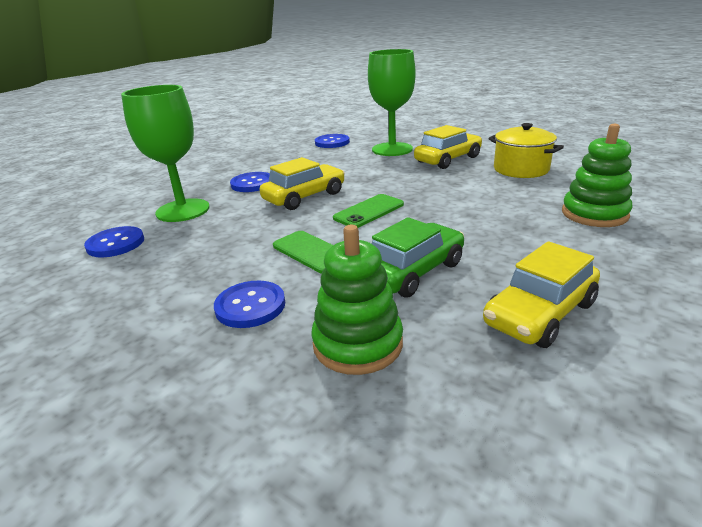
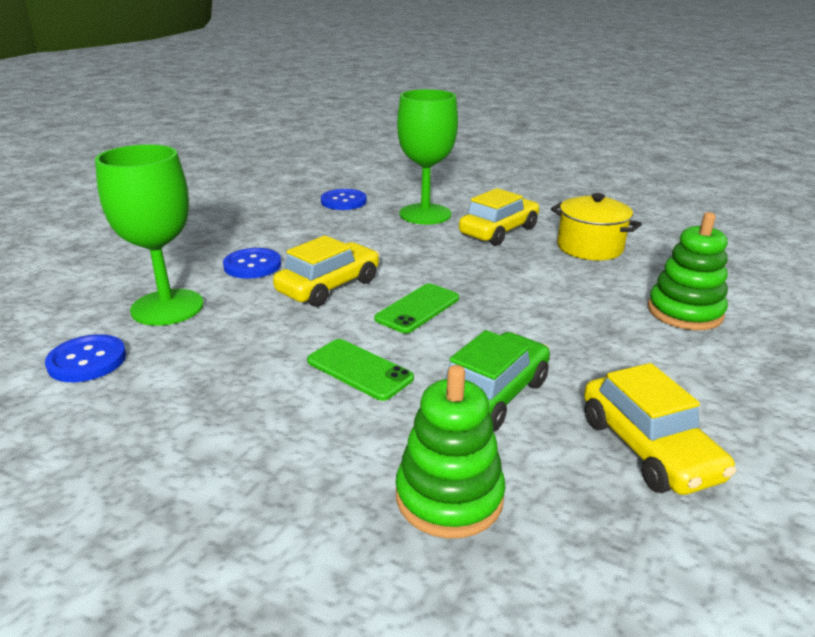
camera: 10 degrees left, 0 degrees up
blue button [214,281,285,328] -> none
yellow car [483,241,600,348] -> yellow car turned 60 degrees counterclockwise [584,363,736,495]

